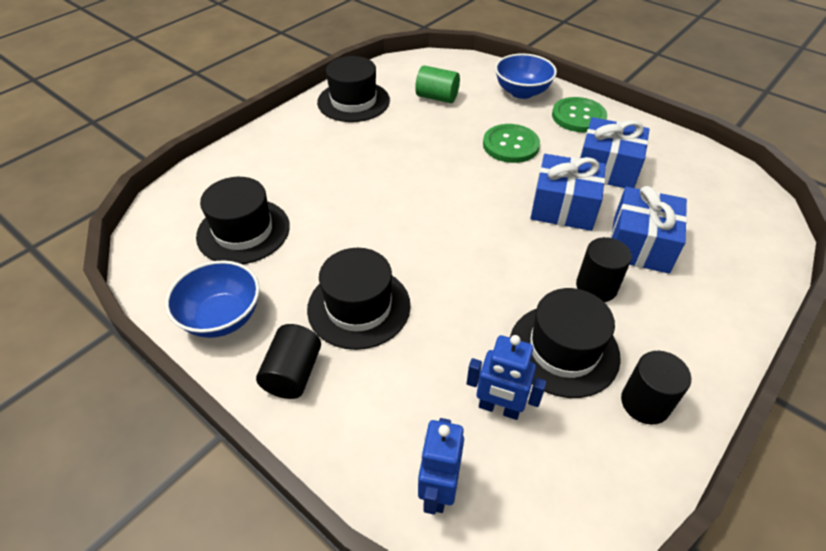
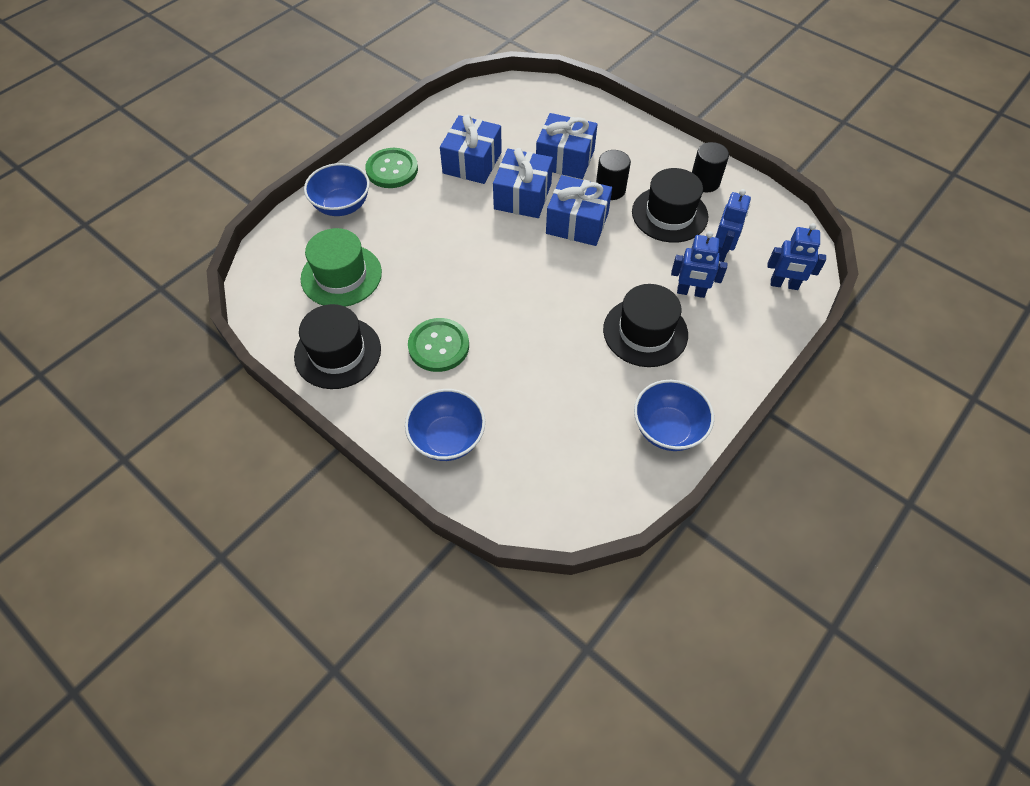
camera: 90 degrees left, 10 degrees up
black hat [196,177,290,264] -> none
black cylinder [256,324,321,399] -> none
green cylinder [415,66,460,103] -> green hat [301,228,382,307]
green button [483,124,540,163] -> green button moved to [408,318,469,372]
none -> blue bowl [405,389,485,461]
none -> blue gift [546,175,612,246]
none -> blue robot [671,231,727,298]

